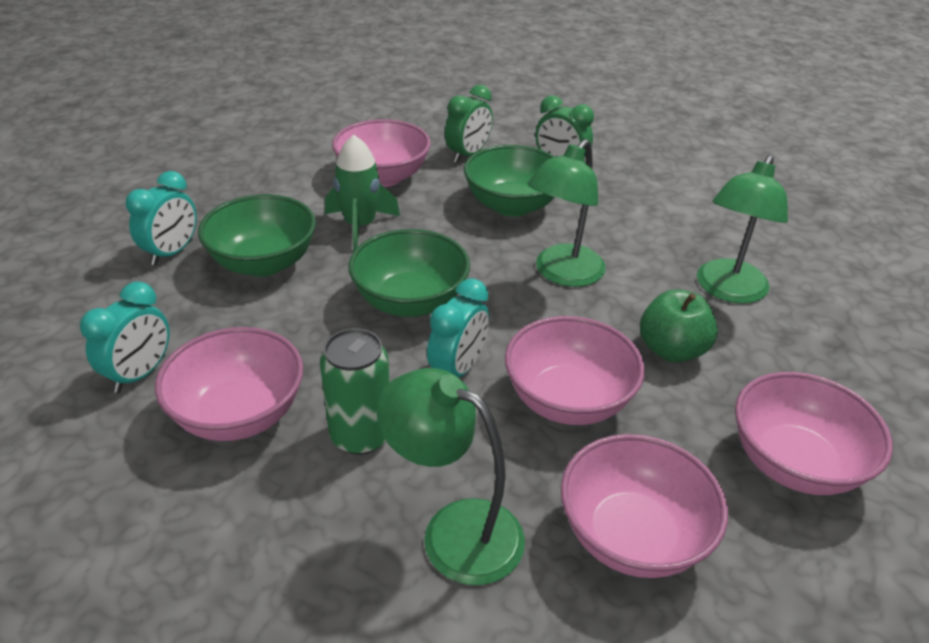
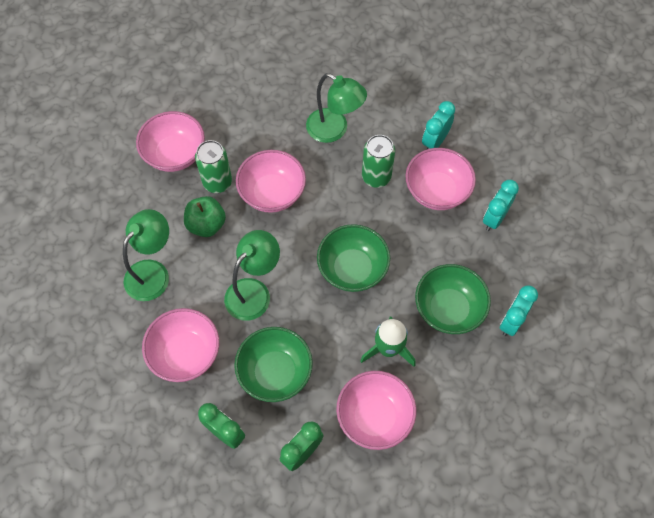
camera: 175 degrees left, 25 degrees up
turquoise clock [427,278,489,378] -> turquoise clock moved to [422,101,455,149]
pink bowl [561,434,728,578] -> pink bowl moved to [142,308,219,382]
none -> green can [195,140,232,193]

